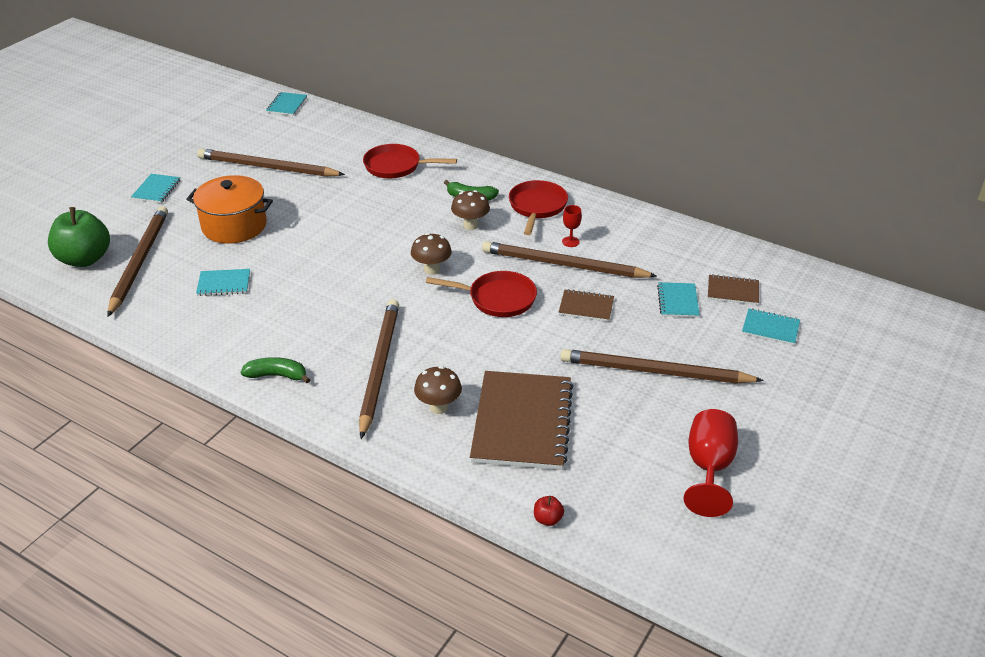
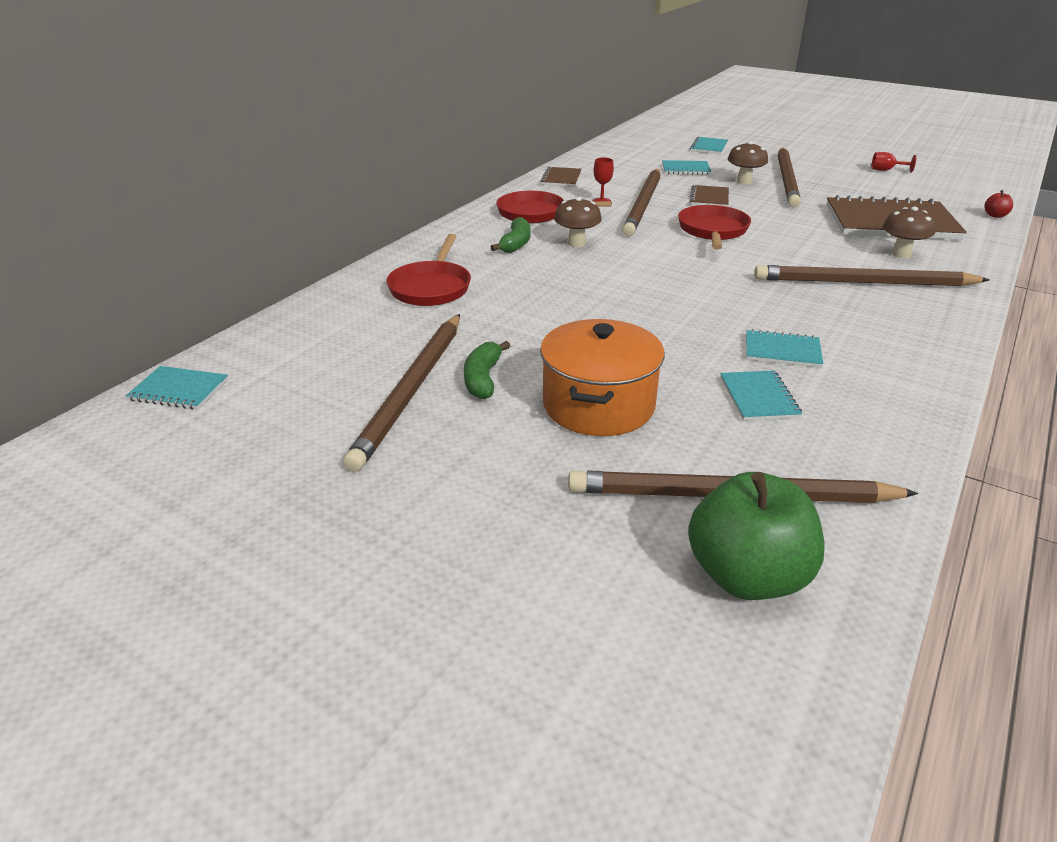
camera: 90 degrees left, 5 degrees down
turquoise notebook [131,174,180,203] -> turquoise notebook moved to [746,329,823,368]
green banana [241,357,310,383] -> green banana moved to [464,341,510,399]
brown mushroom [411,233,452,275] -> brown mushroom moved to [728,141,768,185]
red goblet [684,409,738,517] -> red goblet [871,152,916,173], size x0.49
brown notebook [708,274,759,305] -> brown notebook moved to [540,167,582,187]

